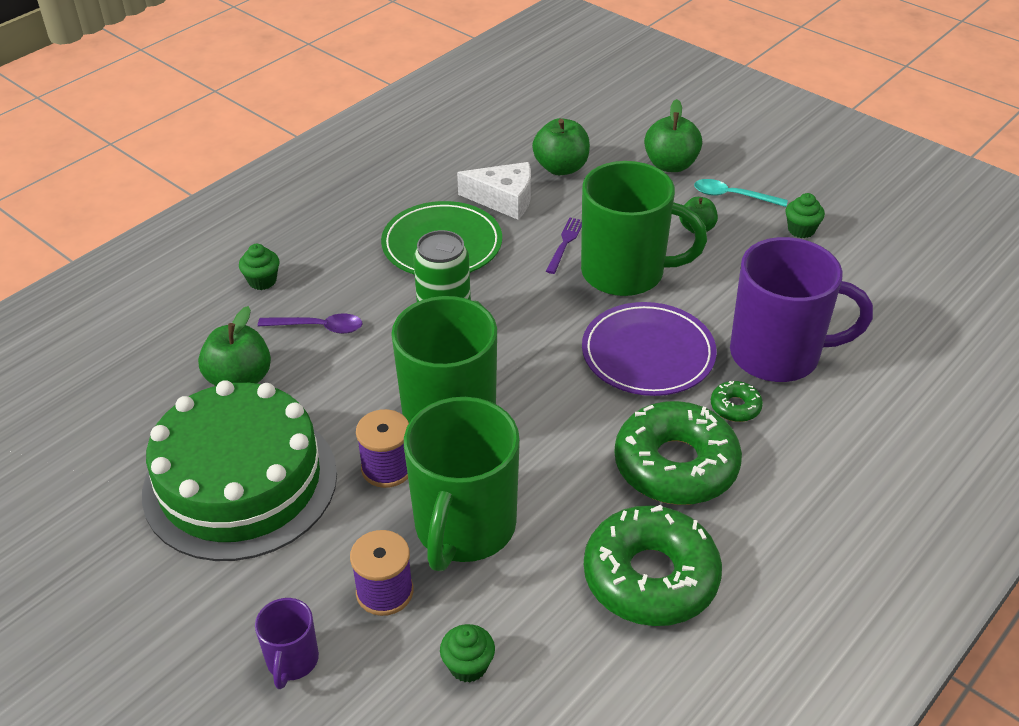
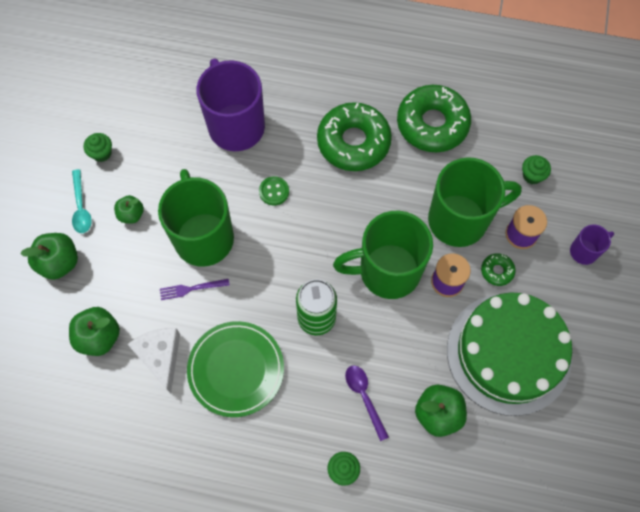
camera: 120 degrees left, 25 degrees up
purple plate [582,302,717,396] -> green button [259,176,289,206]
green donut [711,381,763,422] -> green donut moved to [481,253,516,286]

